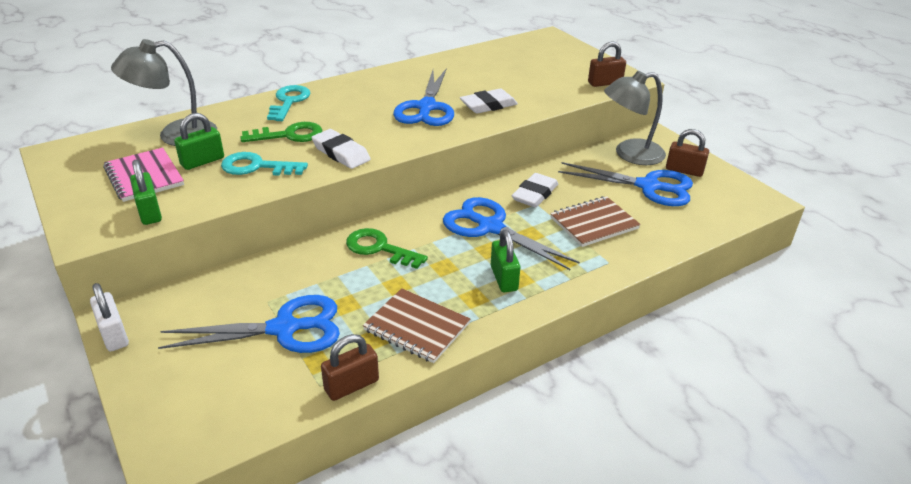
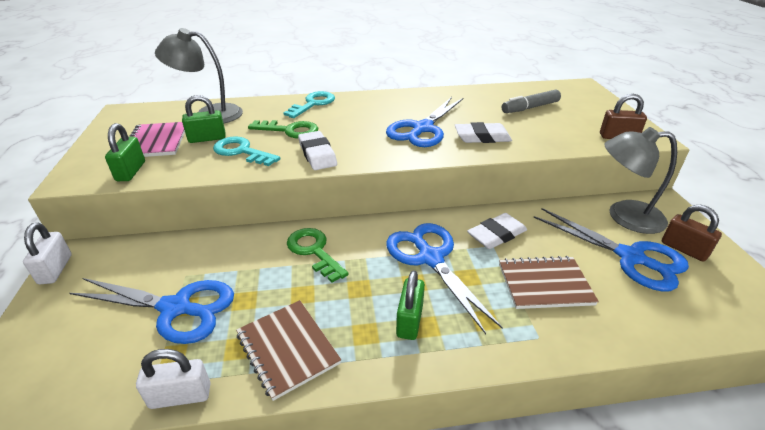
camera: 25 degrees right, 0 degrees up
brown padlock [321,334,379,401] -> white padlock [136,349,211,409]
none -> grey marker [502,89,561,113]

